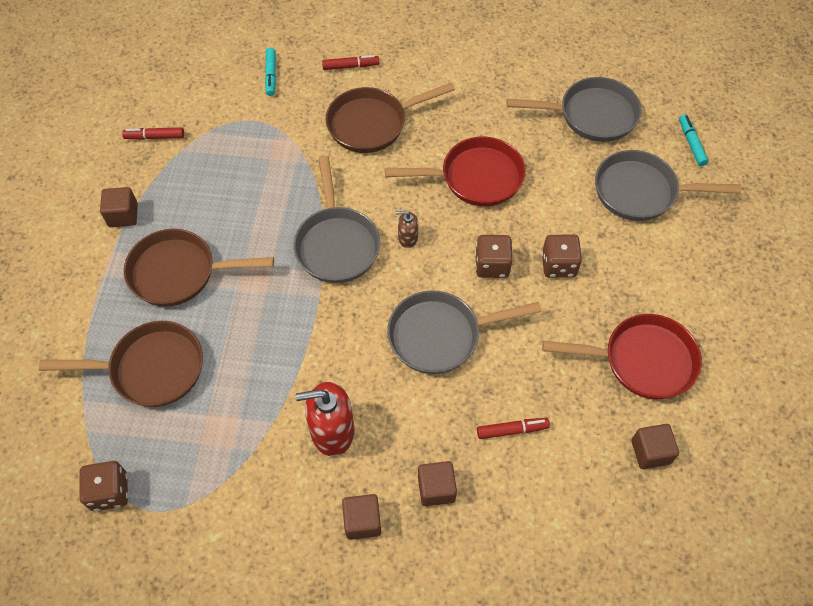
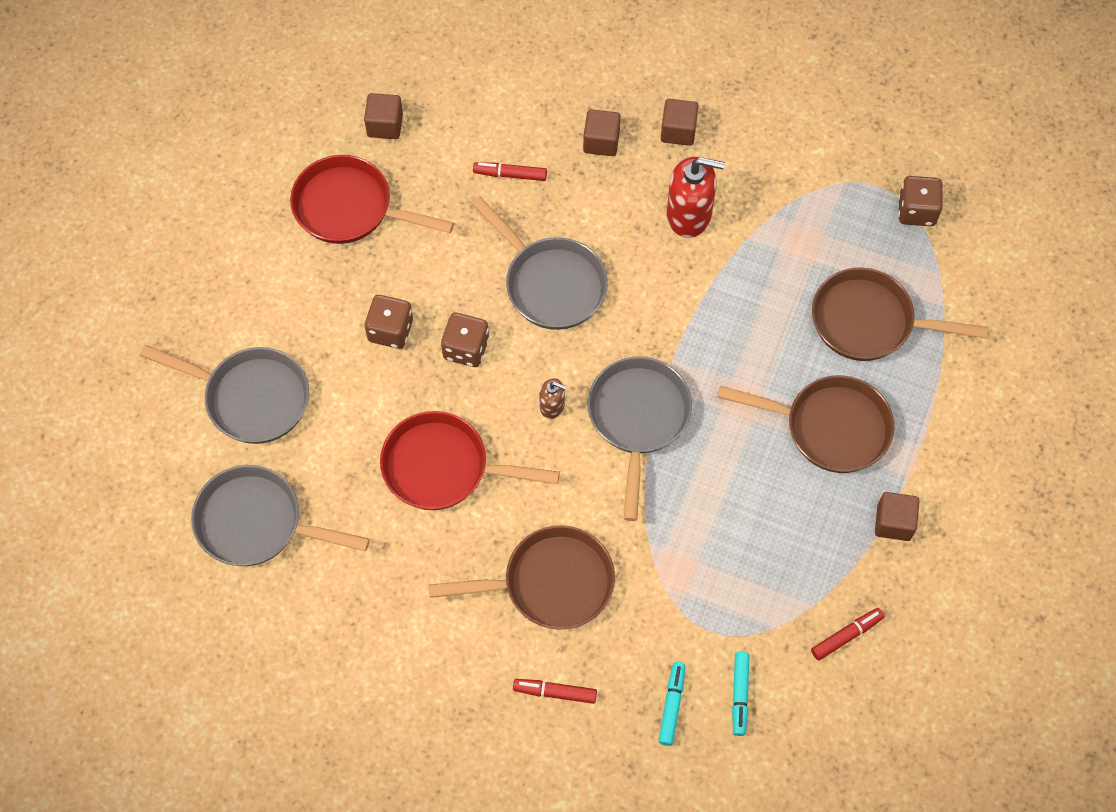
camera: 165 degrees left, 5 degrees up
red marker [122,127,184,140] -> red marker turned 45 degrees counterclockwise [811,608,885,661]
grey pan [387,291,542,374] -> grey pan turned 45 degrees clockwise [471,197,608,330]
turquoise marker [679,114,709,166] -> turquoise marker moved to [732,652,749,736]

